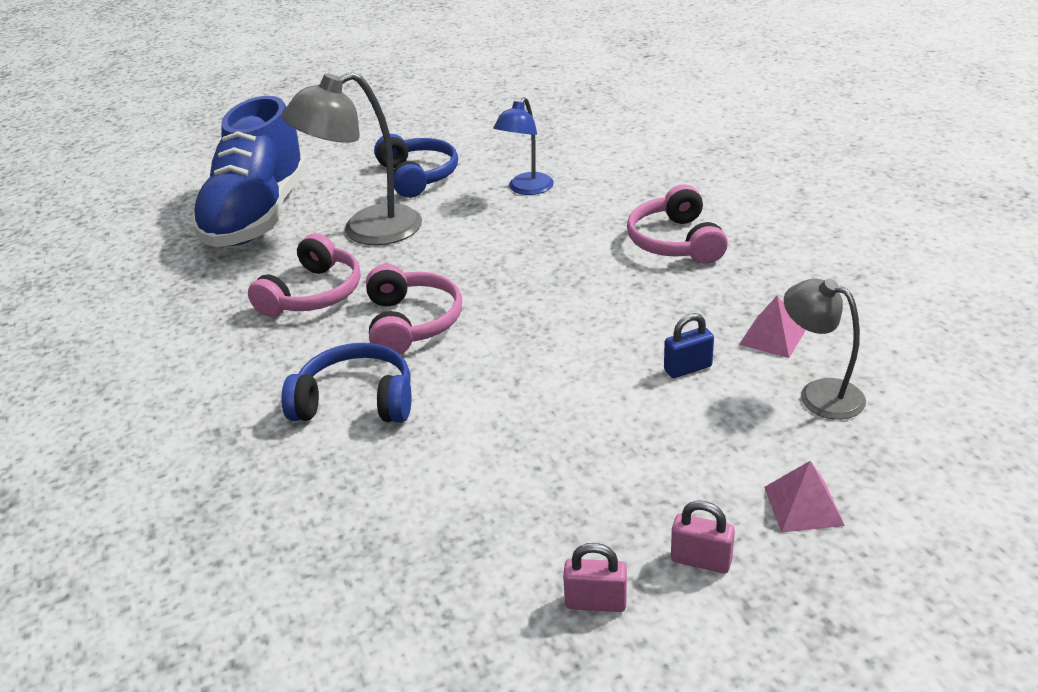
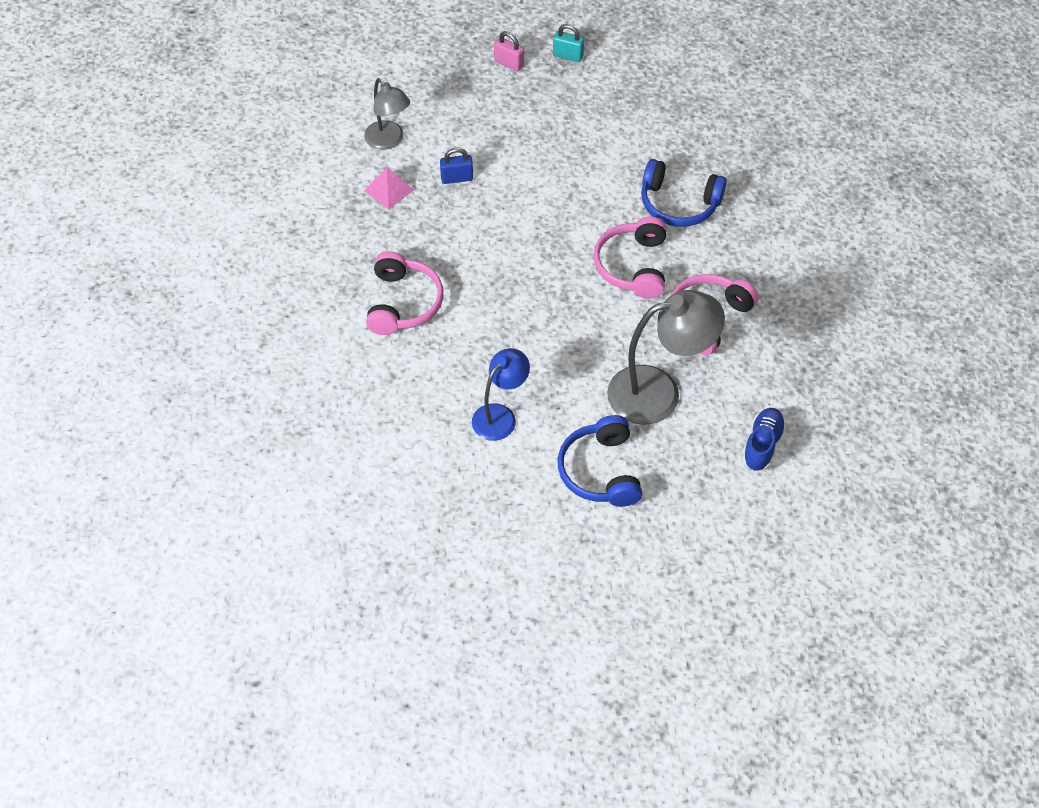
camera: 170 degrees left, 20 degrees up
blue shoe [191,96,307,247] -> blue shoe [742,408,786,471], size x0.42
pink padlock [563,543,627,612] -> turquoise padlock [553,24,584,62]
pink pyramid [764,461,845,532] -> none

